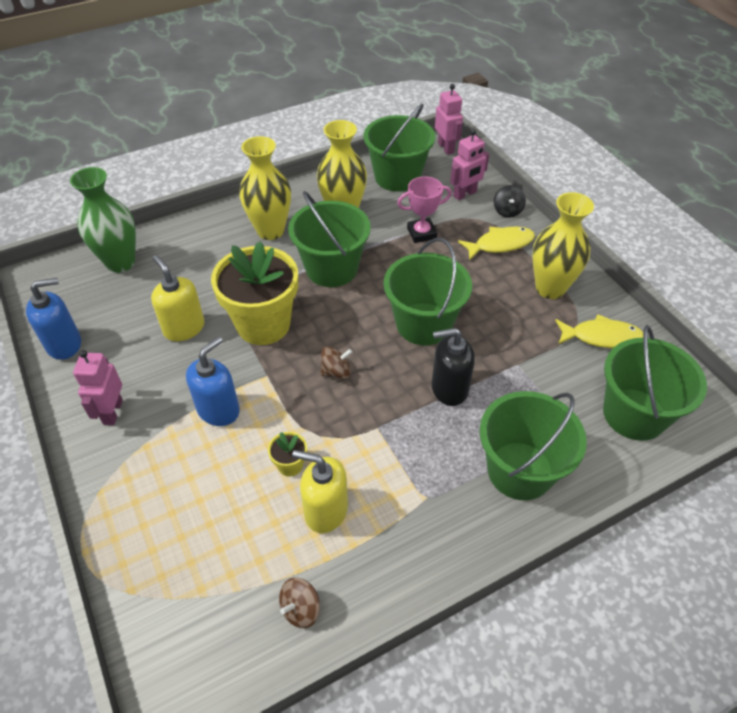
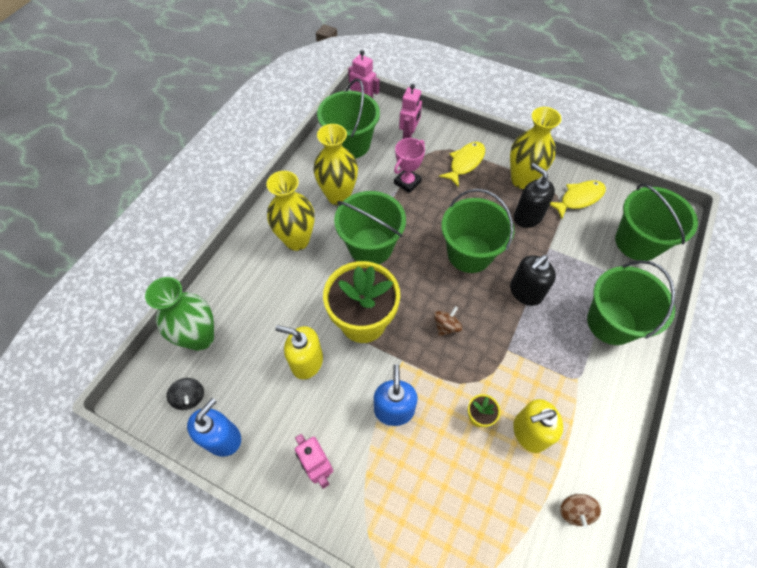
camera: 35 degrees left, 10 degrees up
black spinning top [494,185,526,218] -> black spinning top moved to [167,378,204,410]
none -> black soap dispenser [514,163,555,228]

